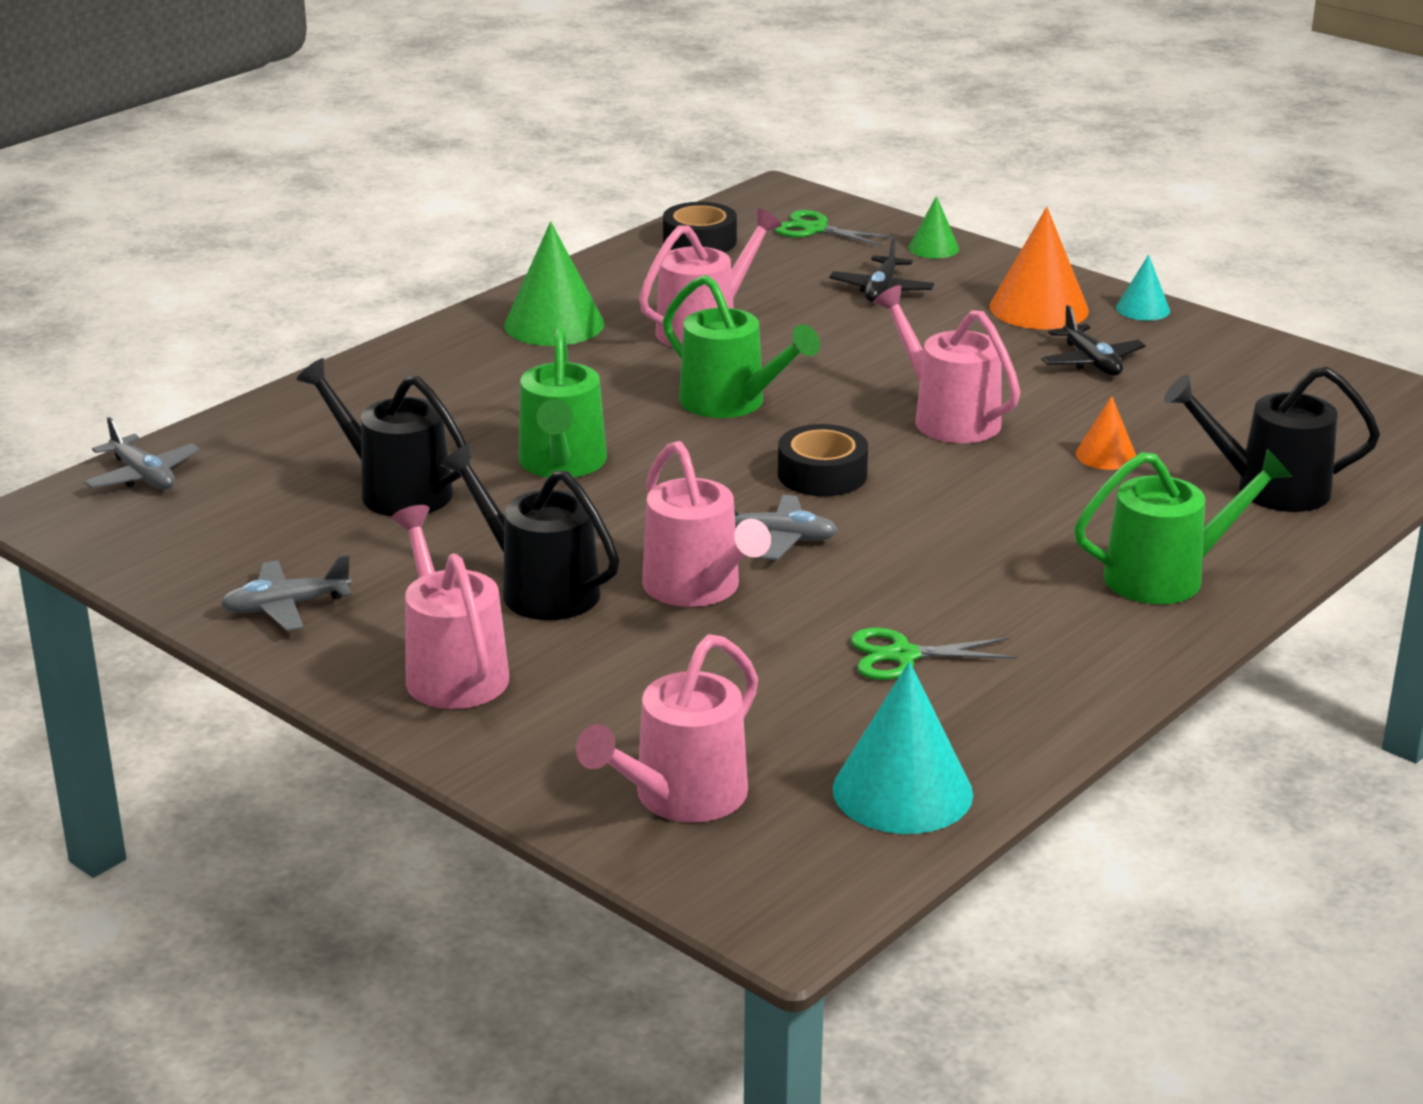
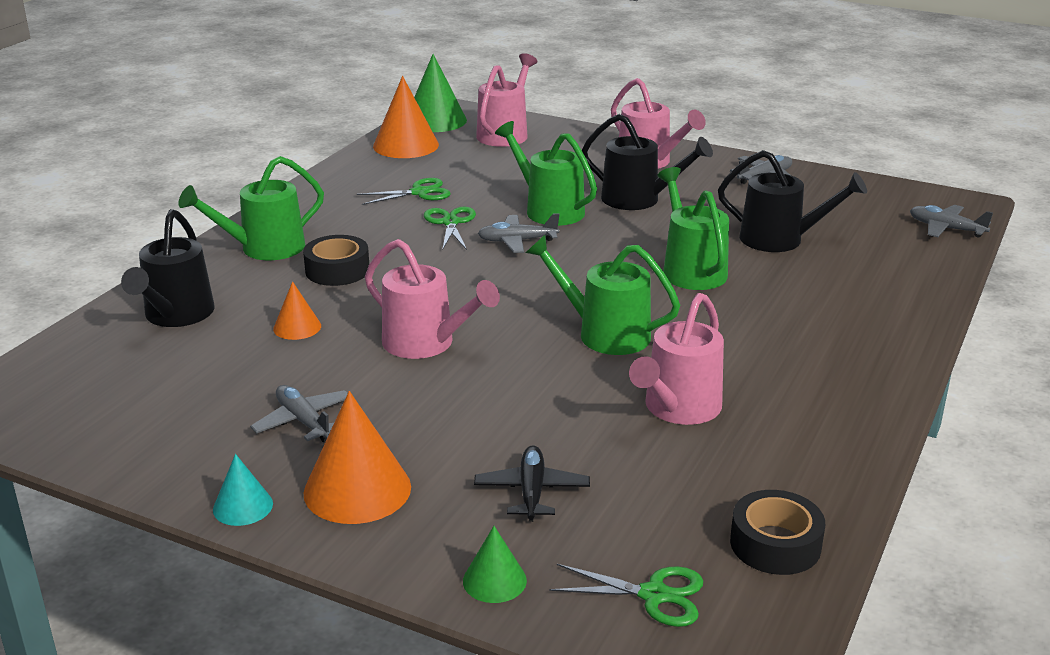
camera: 165 degrees right, 0 degrees up
green cone [504,222,604,346] -> green cone moved to [414,54,467,132]
pink watering can [642,441,771,607] -> green watering can [495,121,597,226]
black tape [778,424,868,496] -> black tape moved to [303,235,369,286]
turquoise cone [833,662,973,834] -> orange cone [373,76,439,158]
black plane [1041,305,1146,376] -> grey plane [250,385,348,442]
black watering can [1164,367,1380,512] -> black watering can turned 105 degrees clockwise [121,209,215,327]
none -> green scissors [424,207,476,250]

